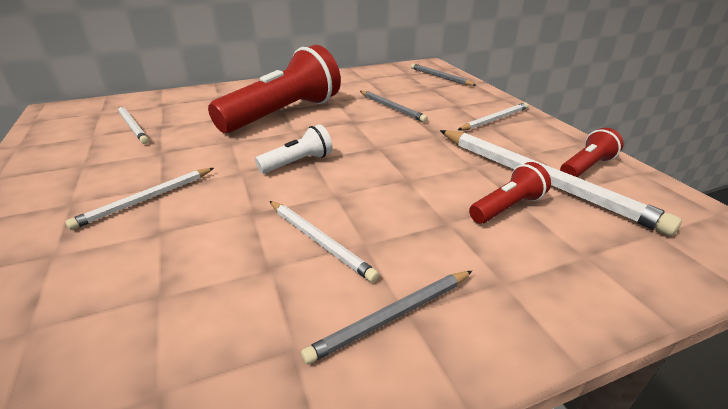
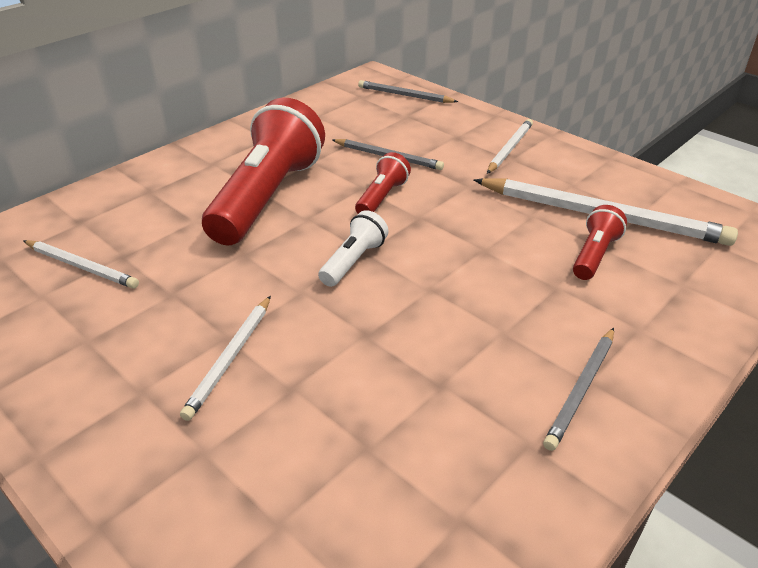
camera: 25 degrees left, 5 degrees up
white pencil [269,201,379,282] -> none
red flashlight [560,128,624,178] -> red flashlight moved to [355,152,411,214]

